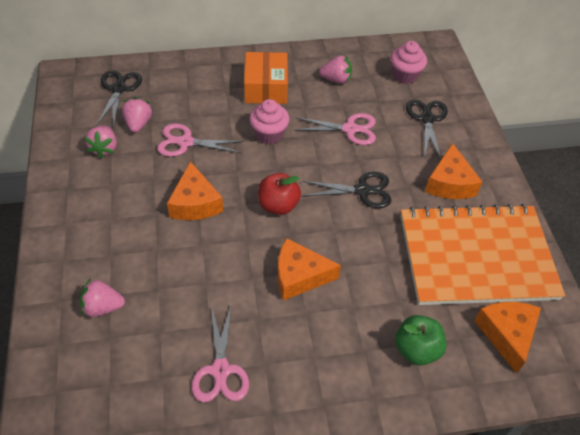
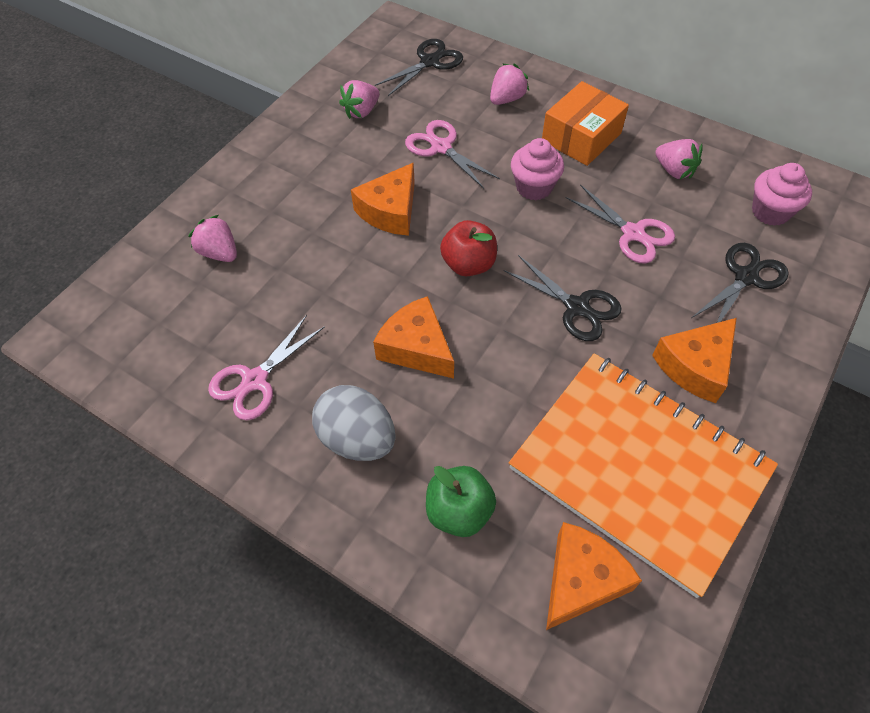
camera: 45 degrees right, 5 degrees up
pink strawberry [122,97,152,133] -> pink strawberry moved to [490,64,529,105]
none -> grey egg [312,385,396,461]

